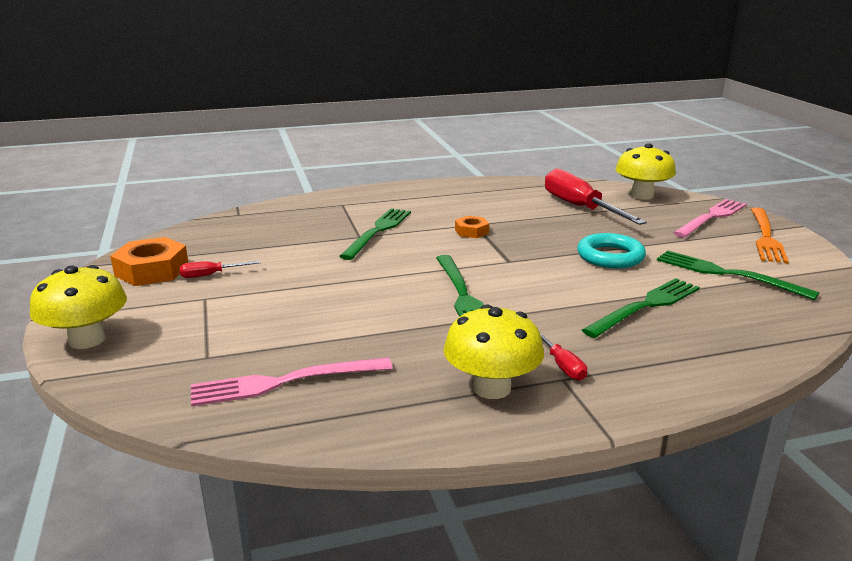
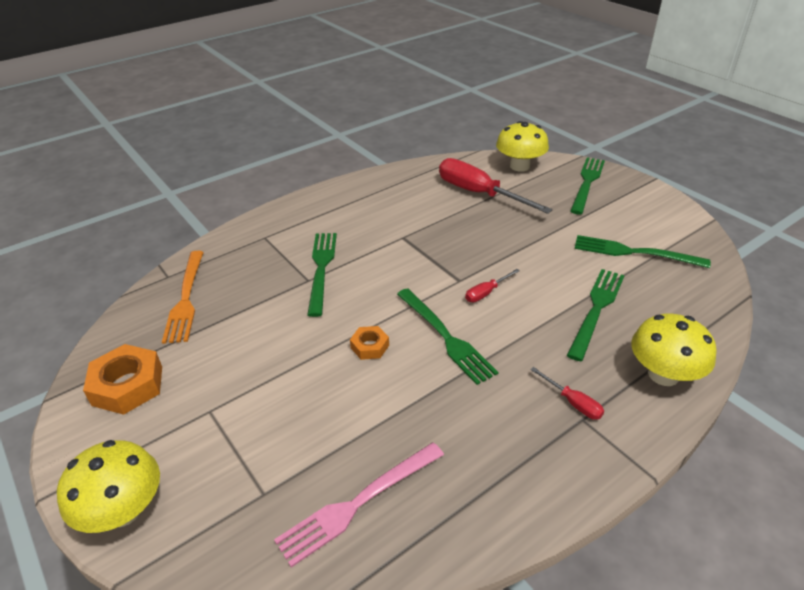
camera: 20 degrees left, 15 degrees up
red screwdriver [179,261,261,278] -> red screwdriver moved to [465,269,520,302]
yellow mushroom [443,304,544,399] -> yellow mushroom moved to [631,314,717,386]
orange nut [455,216,489,238] -> orange nut moved to [350,326,389,360]
turquoise ring [577,233,646,268] -> none
pink fork [673,199,747,238] -> green fork [570,157,605,214]
orange fork [751,208,789,263] -> orange fork moved to [162,251,204,344]

